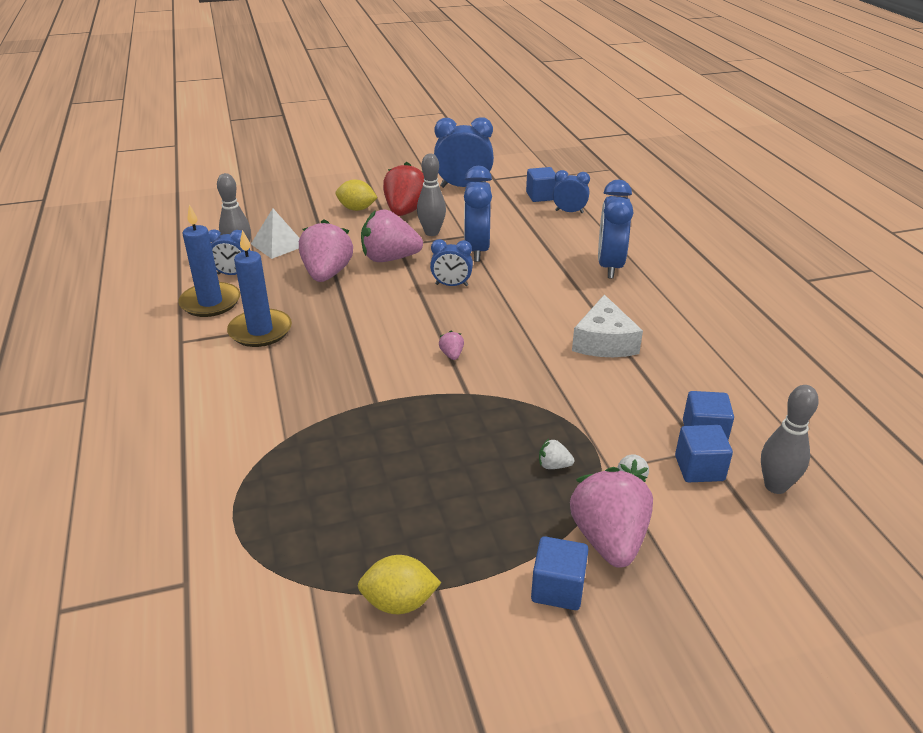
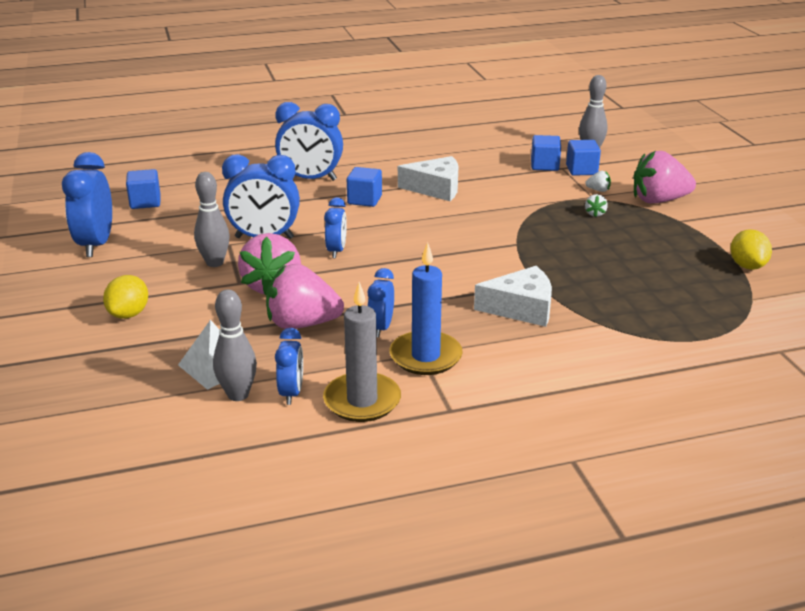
camera: 90 degrees left, 5 degrees down
blue candle [178,204,240,317] -> grey candle [323,282,401,422]
red strawberry [383,162,425,216] -> none
pink strawberry [439,331,464,360] -> none
blue cube [531,536,589,610] -> blue cube moved to [347,167,382,207]
blue clock [553,170,590,213] -> blue clock moved to [367,268,394,337]
none -> white cheese [474,266,552,327]

